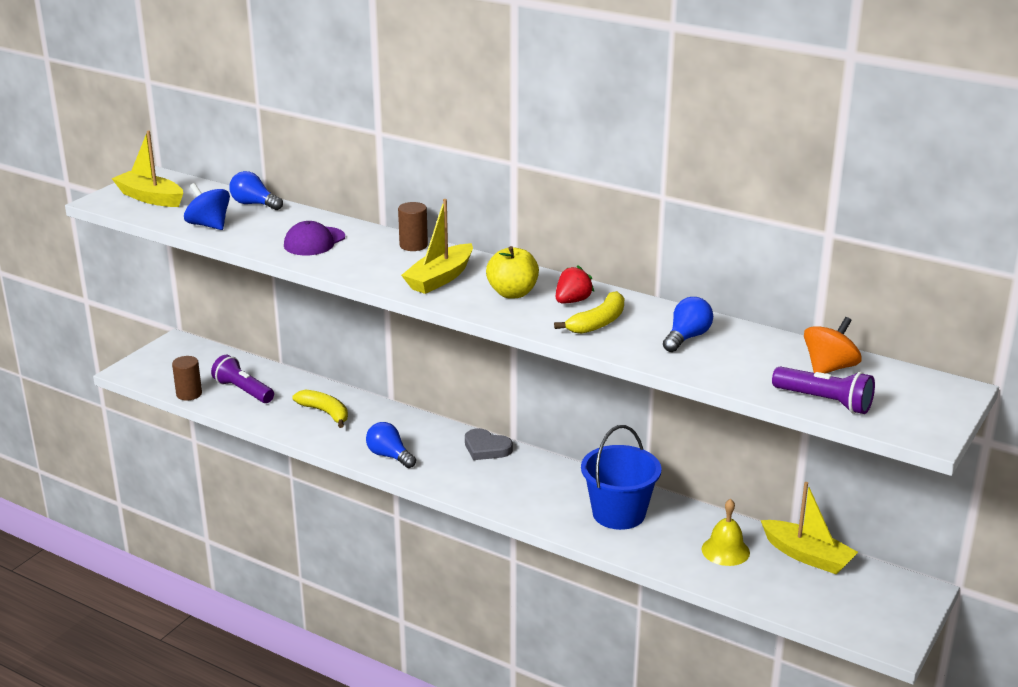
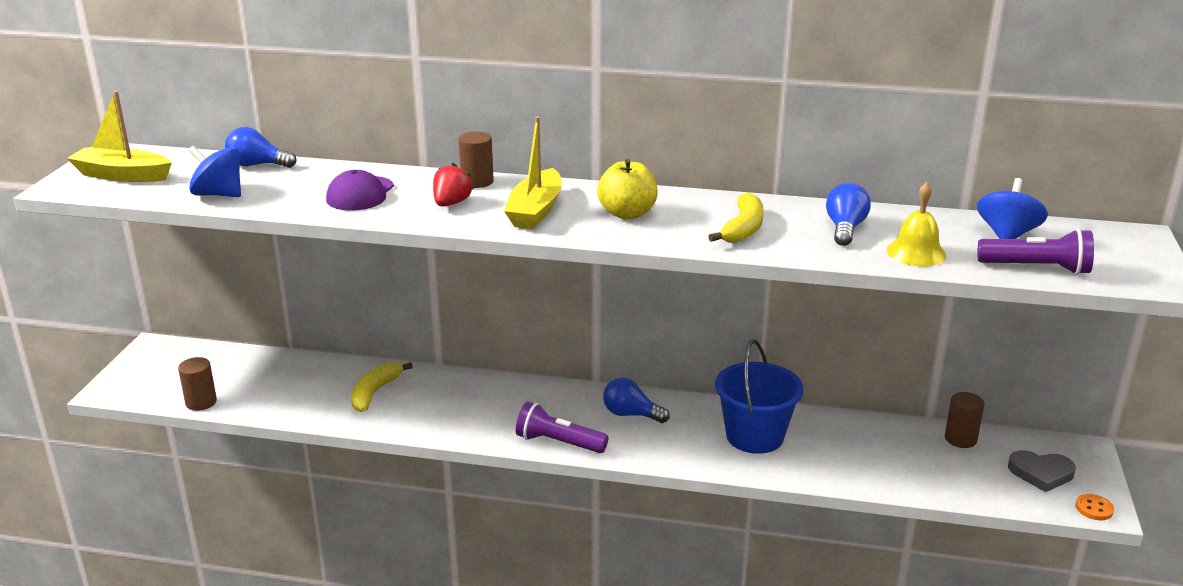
camera: 20 degrees left, 0 degrees up
purple flashlight [211,355,274,403] -> purple flashlight moved to [516,402,608,453]
yellow banana [293,389,348,428] -> yellow banana turned 90 degrees counterclockwise [351,362,413,412]
blue light bulb [366,422,416,468] -> blue light bulb moved to [603,378,670,423]
grey heart [465,428,513,460] -> grey heart moved to [1008,450,1076,492]
red strawberry [556,265,594,304] -> red strawberry moved to [433,163,474,207]
yellow bell [702,499,750,566] -> yellow bell moved to [886,182,946,267]
yellow boat [761,482,858,574] -> brown cylinder [945,392,985,448]
orange spinning top [804,317,862,374] -> blue spinning top [977,178,1048,239]
none -> orange button [1076,494,1114,520]

